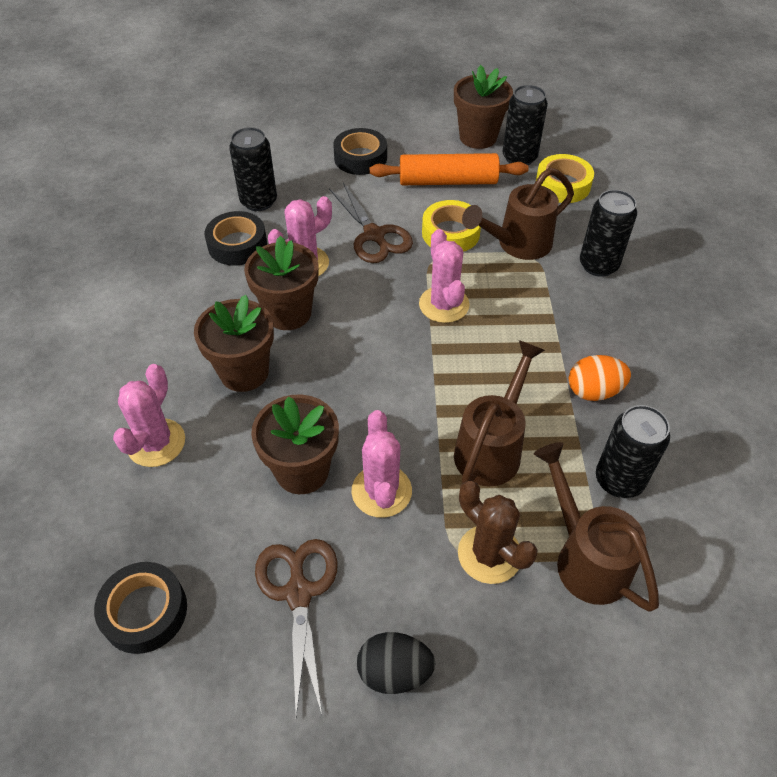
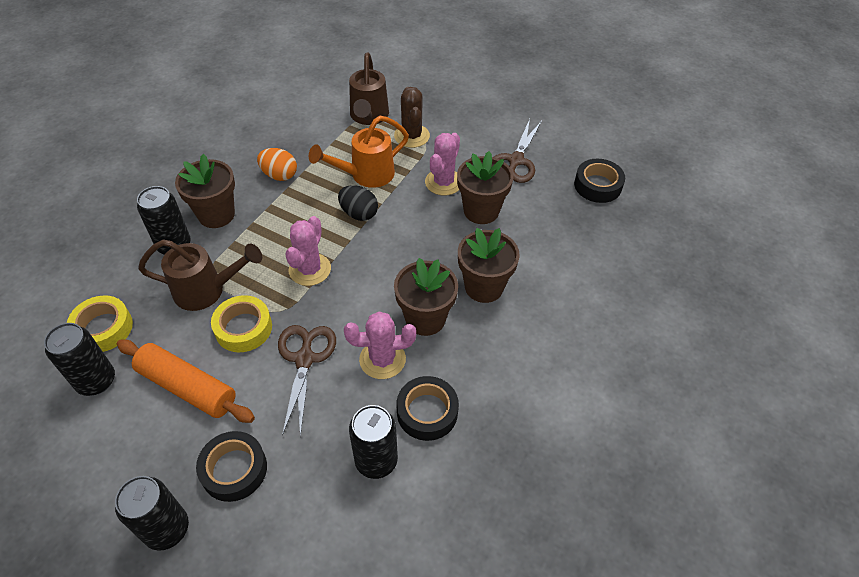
camera: 150 degrees left, 0 degrees up
pink cactus [113,364,185,467] -> none
black egg [357,632,435,694] -> black egg moved to [338,185,378,221]
brown flower pot [454,65,513,149] -> brown flower pot moved to [175,154,235,228]
brown watering can [454,340,545,487] -> orange watering can [309,116,409,188]
black can [596,405,670,498] -> black can moved to [115,476,189,551]

